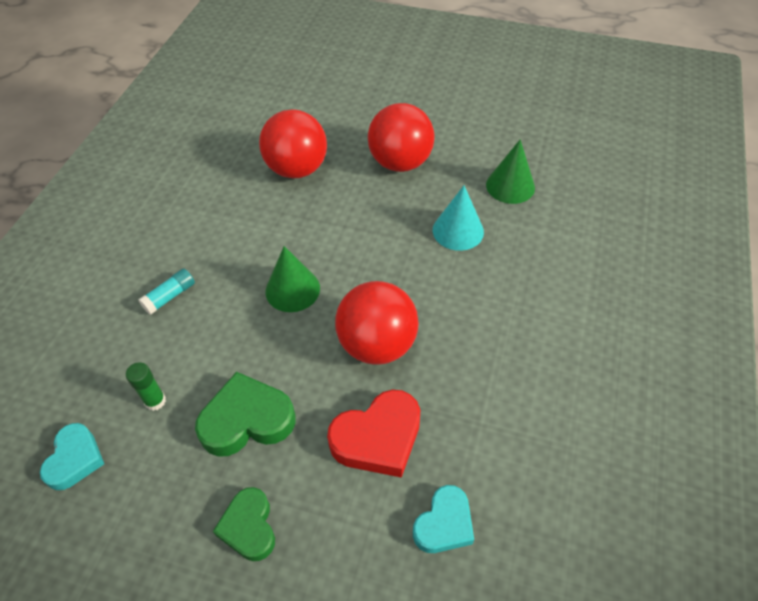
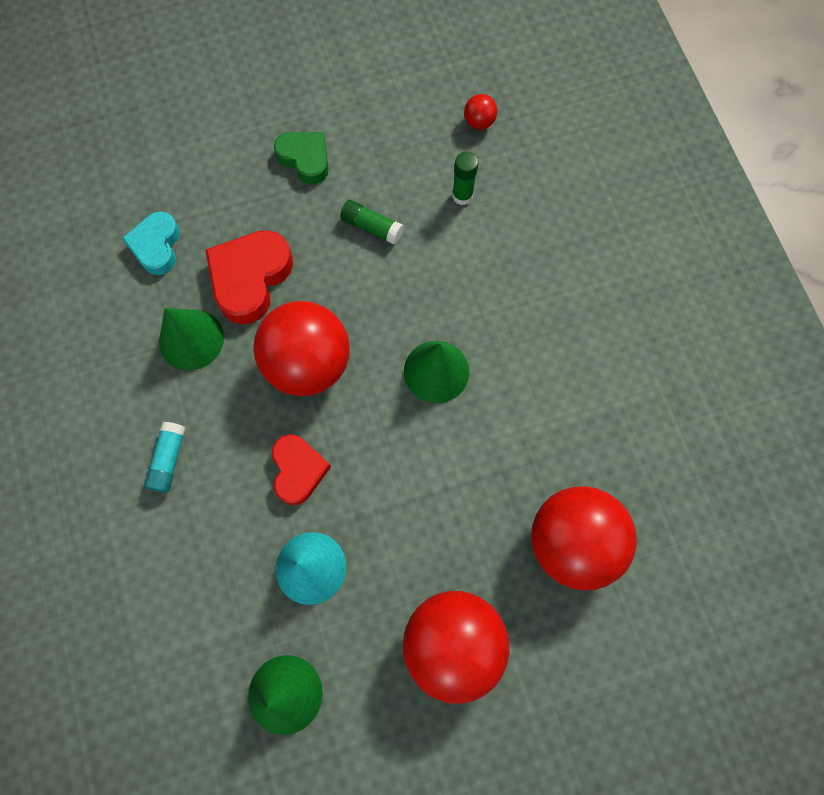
camera: 145 degrees right, 20 degrees up
turquoise heart [40,423,104,490] -> red ball [464,94,497,130]
turquoise glue stick [138,268,195,315] -> turquoise glue stick moved to [144,422,186,493]
green heart [195,372,296,457] -> green glue stick [340,200,404,245]
none -> green cone [159,308,224,370]
none -> red heart [272,435,331,505]

